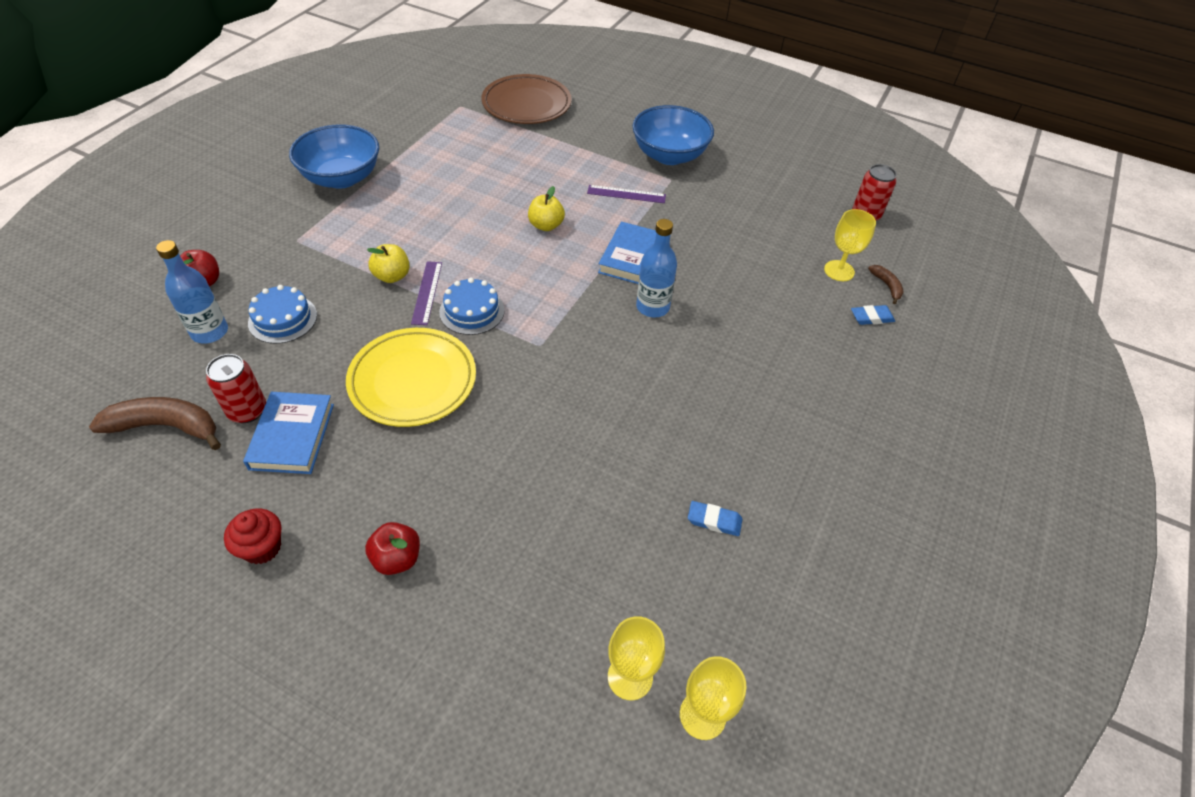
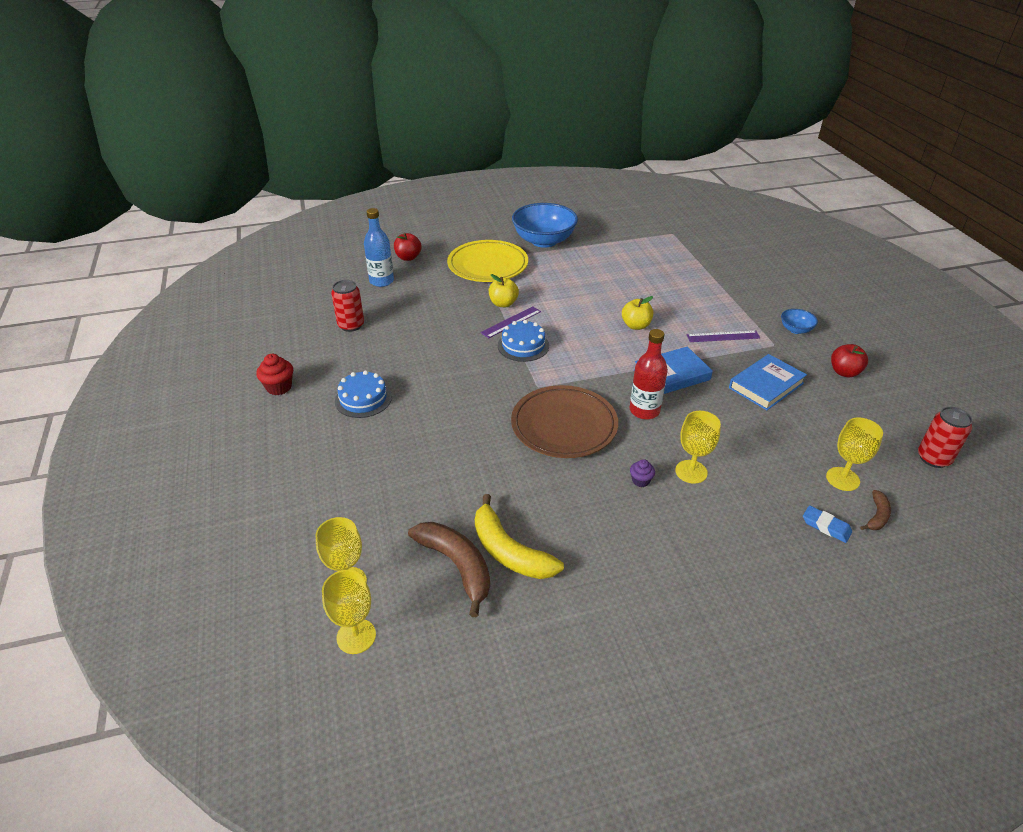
camera: 50 degrees right, 10 degrees down
brown banana [89,397,221,450] -> brown banana moved to [408,522,490,617]
blue book [243,392,334,474] -> blue book moved to [729,354,807,410]
blue cake [248,285,317,344] -> blue cake moved to [335,370,392,418]
yellow plate [346,328,476,427] -> yellow plate moved to [447,240,528,282]
red apple [365,522,420,575] -> red apple moved to [831,344,868,377]
brown plate [482,74,572,124] -> brown plate moved to [511,385,618,458]
purple ruler [587,185,666,203] -> purple ruler turned 60 degrees counterclockwise [687,331,760,342]
blue bowl [632,105,714,165] -> blue bowl [781,309,818,334], size x0.46
blue bottle [636,219,677,317] -> red bottle [629,329,668,419]
blue eraser [688,501,743,536] -> yellow banana [475,494,564,579]
none -> purple cupcake [630,459,655,487]
none -> yellow goblet [675,411,721,484]

